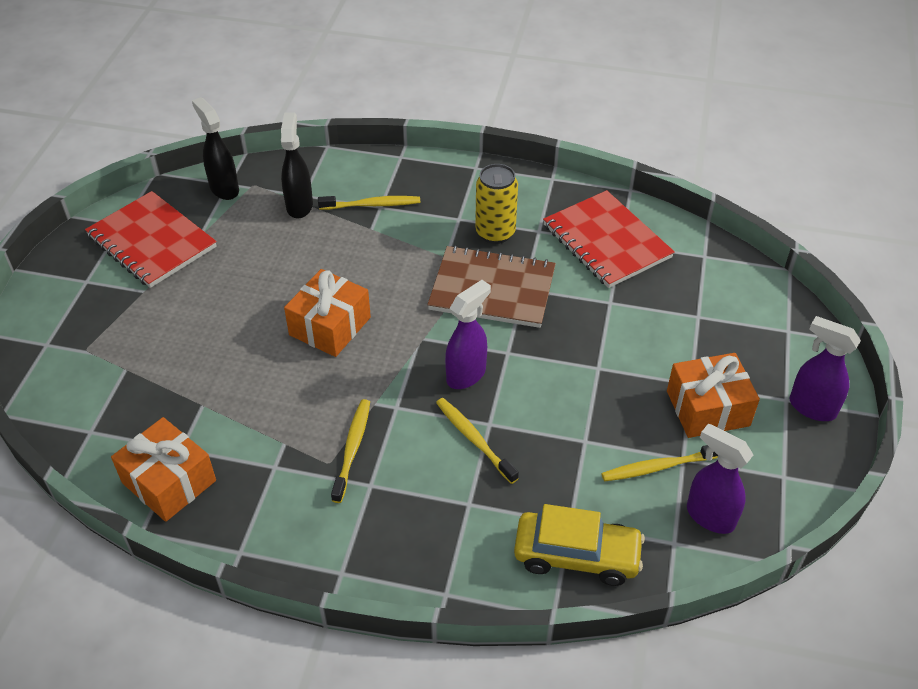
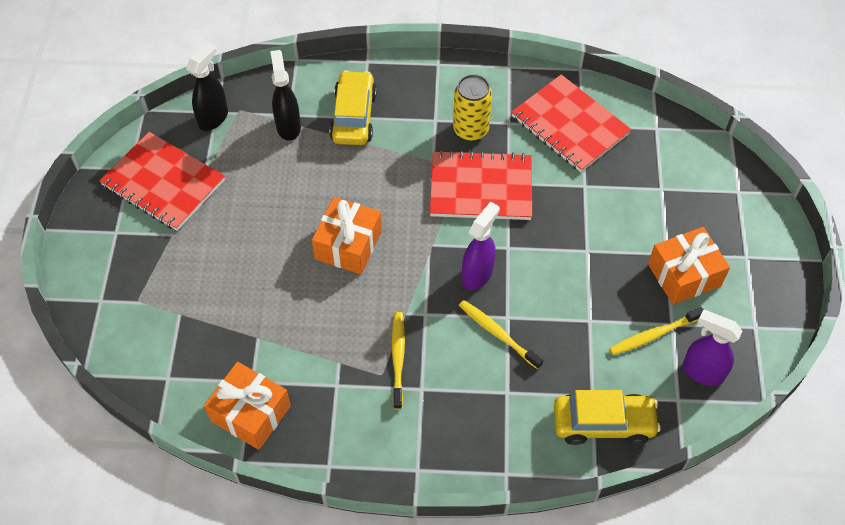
camera: 10 degrees left, 10 degrees up
black spray bottle [192,97,239,200] -> black spray bottle turned 75 degrees clockwise [186,42,228,131]
yellow toothbrush [318,196,420,210] -> yellow car [330,70,377,145]
brown notebook [427,245,556,328] -> red notebook [430,150,532,220]
purple spray bottle [789,316,861,421] -> none

